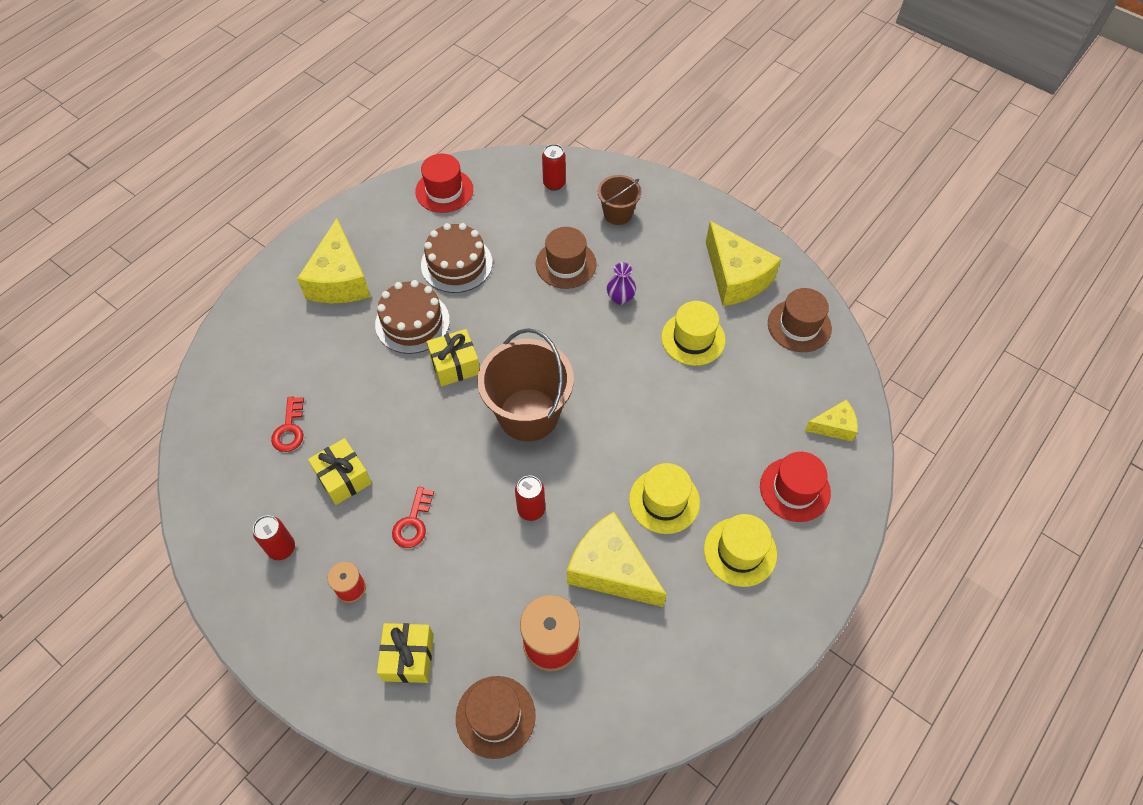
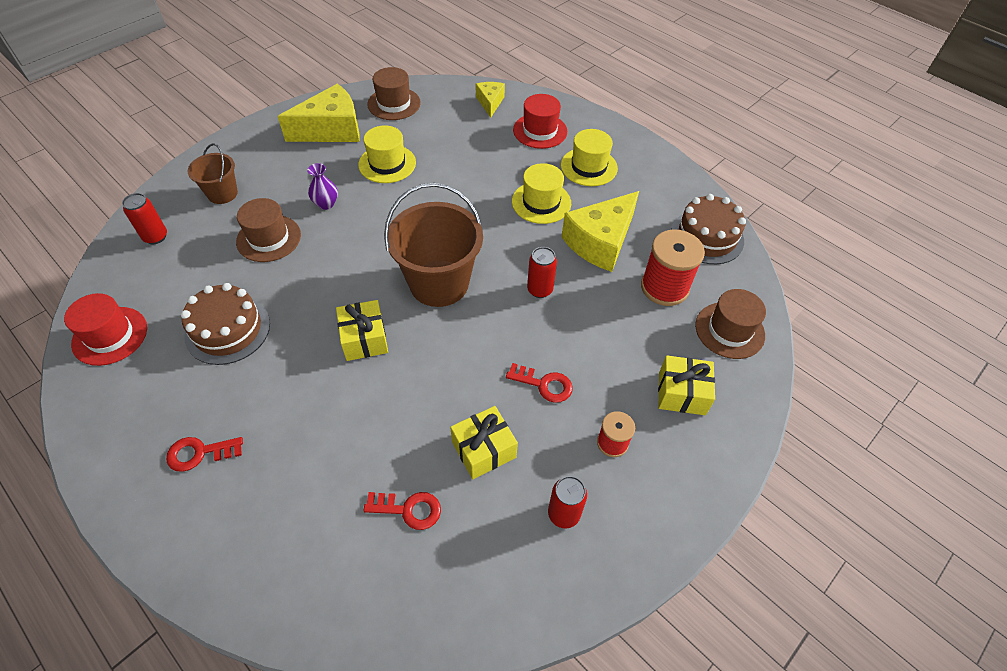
camera: 85 degrees left, 5 degrees down
yellow cheese [297,218,371,303] -> red key [166,437,243,472]
brown cake [375,280,450,354] -> brown cake moved to [671,194,746,264]

